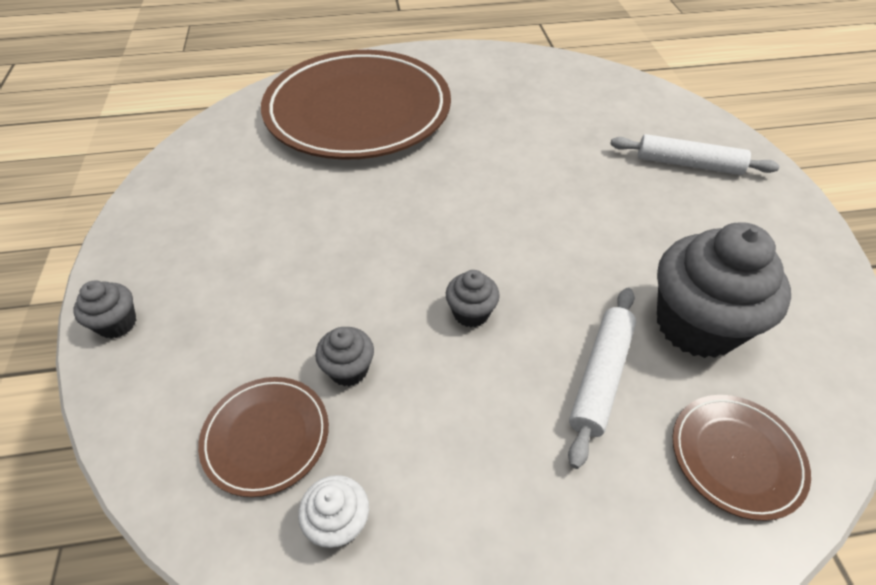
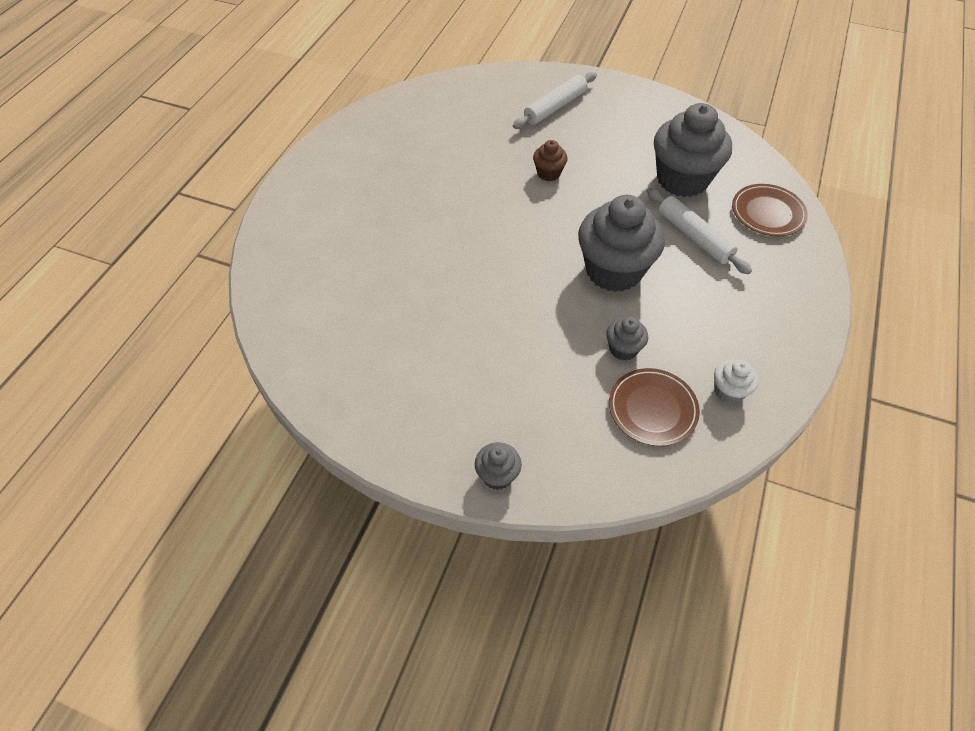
camera: 60 degrees left, 5 degrees up
brown plate [261,50,451,160] -> none
grey cupcake [446,270,500,327] -> grey cupcake [578,195,665,292], size x2.17
none -> brown cupcake [533,140,567,181]

